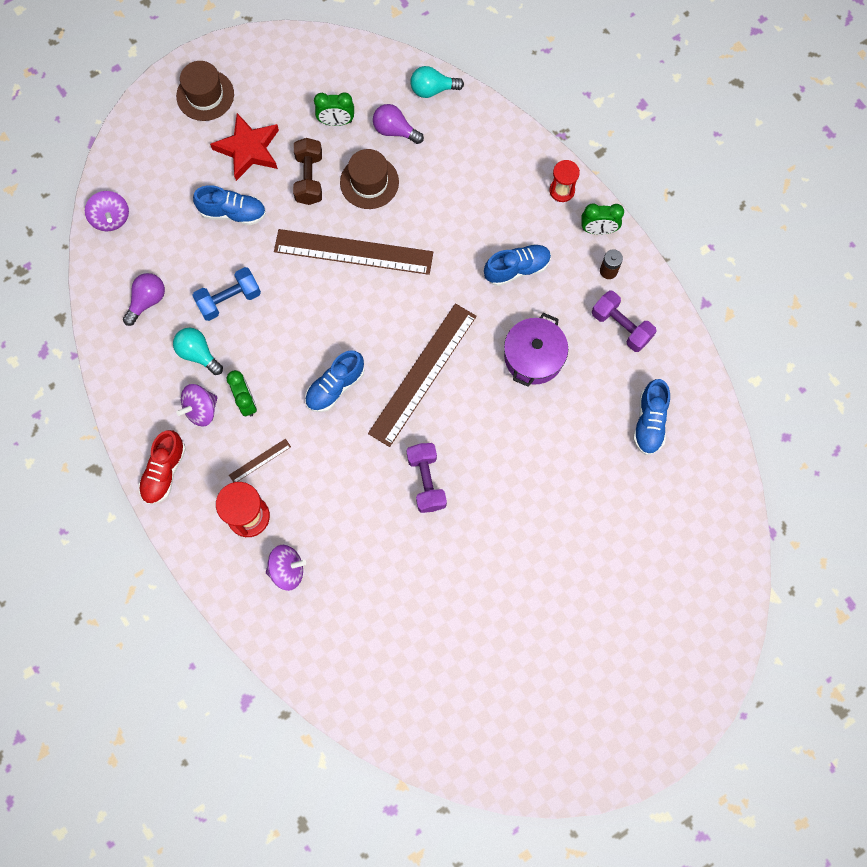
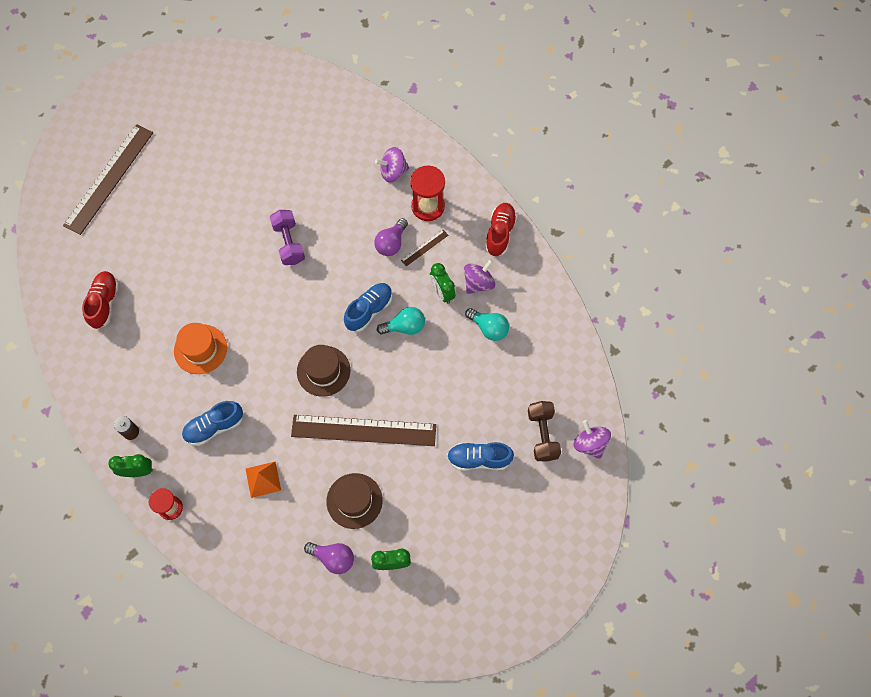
camera: 175 degrees right, 5 degrees down
purple light bulb [123,273,165,326] -> purple light bulb moved to [374,218,408,256]
brown hat [176,61,234,121] -> brown hat moved to [297,345,350,397]
blue dumbbell [192,267,261,321] -> none
red star [210,113,279,181] -> none
brown dumbbell [293,138,322,205] -> brown dumbbell moved to [528,401,561,462]
brown ruler [368,303,477,447] -> brown ruler moved to [63,124,153,235]
turquoise light bulb [410,66,464,98] -> turquoise light bulb moved to [377,307,425,335]
purple pot [504,313,568,387] -> orange hat [174,323,227,374]
purple dumbbell [592,291,656,352] -> none
blue shoe [633,379,670,455] -> red shoe [82,271,119,329]
none -> orange pyramid [246,462,281,498]

